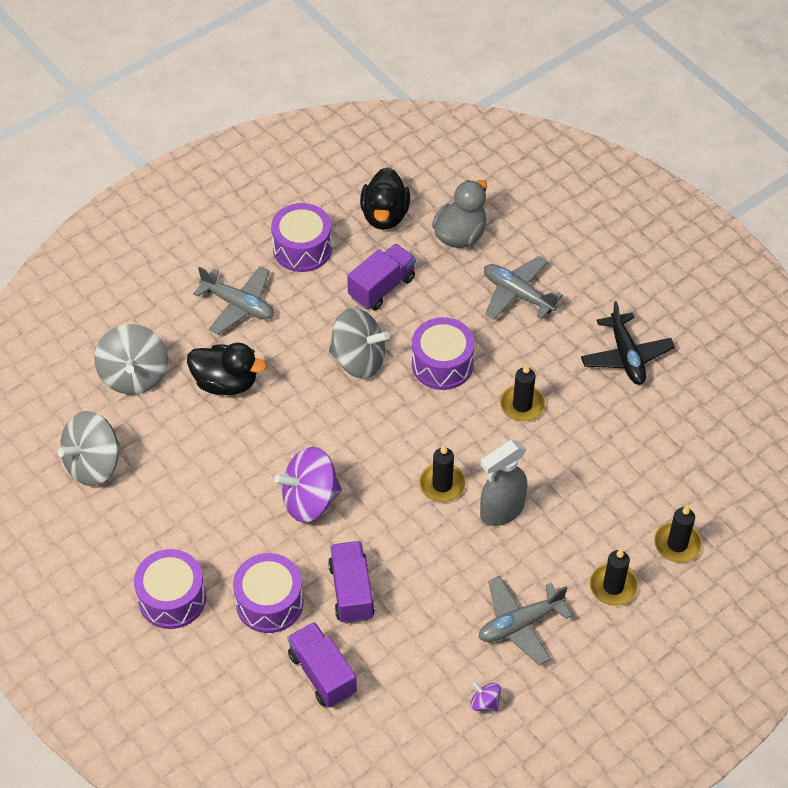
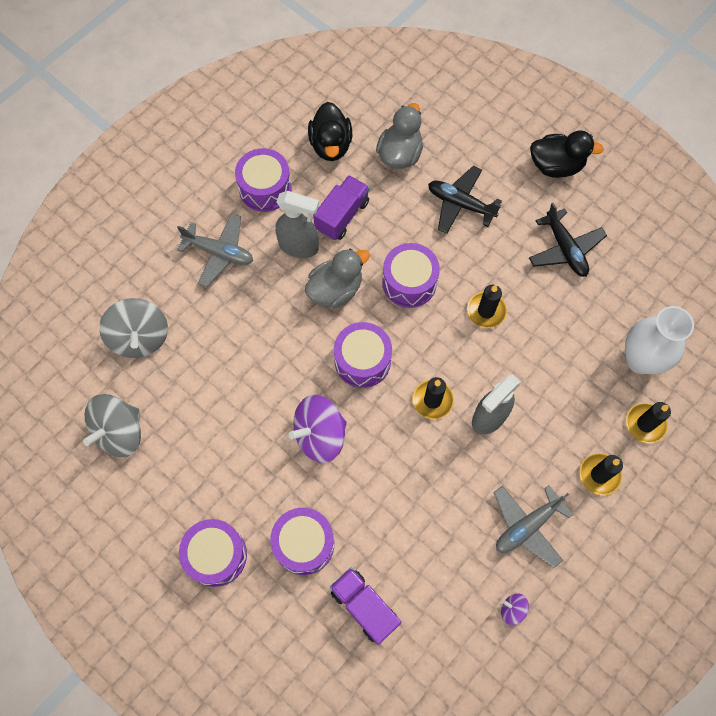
camera: 10 degrees left, 15 degrees up
black duck [187,343,267,395] -> black duck moved to [530,130,604,178]
purple truck [328,541,375,624] -> none
grey spinning top [329,308,390,379] -> grey duck [305,249,370,309]
grey plane [484,256,563,320] -> black plane [428,166,502,234]
none -> grey spray bottle [275,191,319,258]
none -> purple drum [334,322,392,388]
none -> white vase [625,306,694,374]

